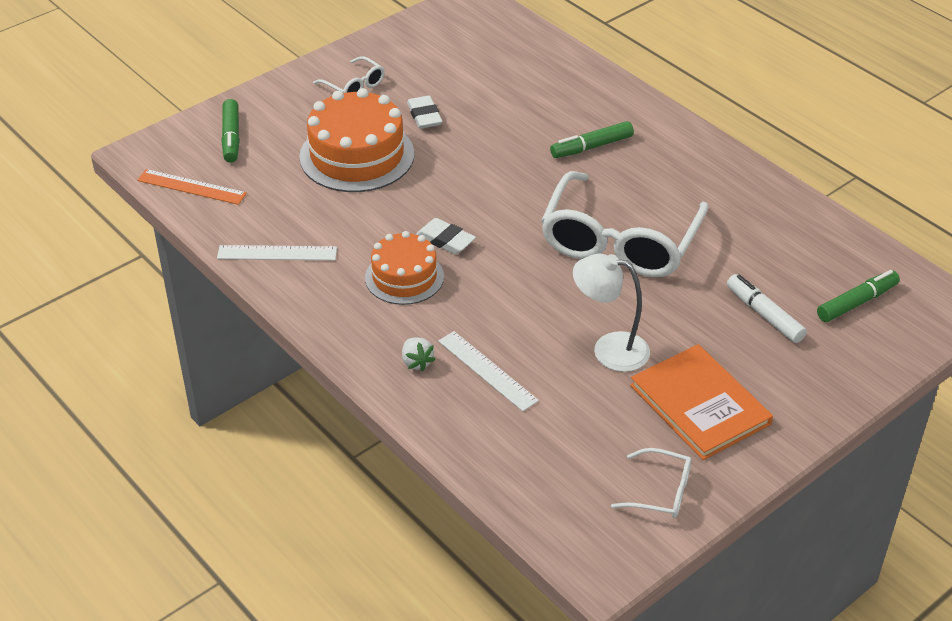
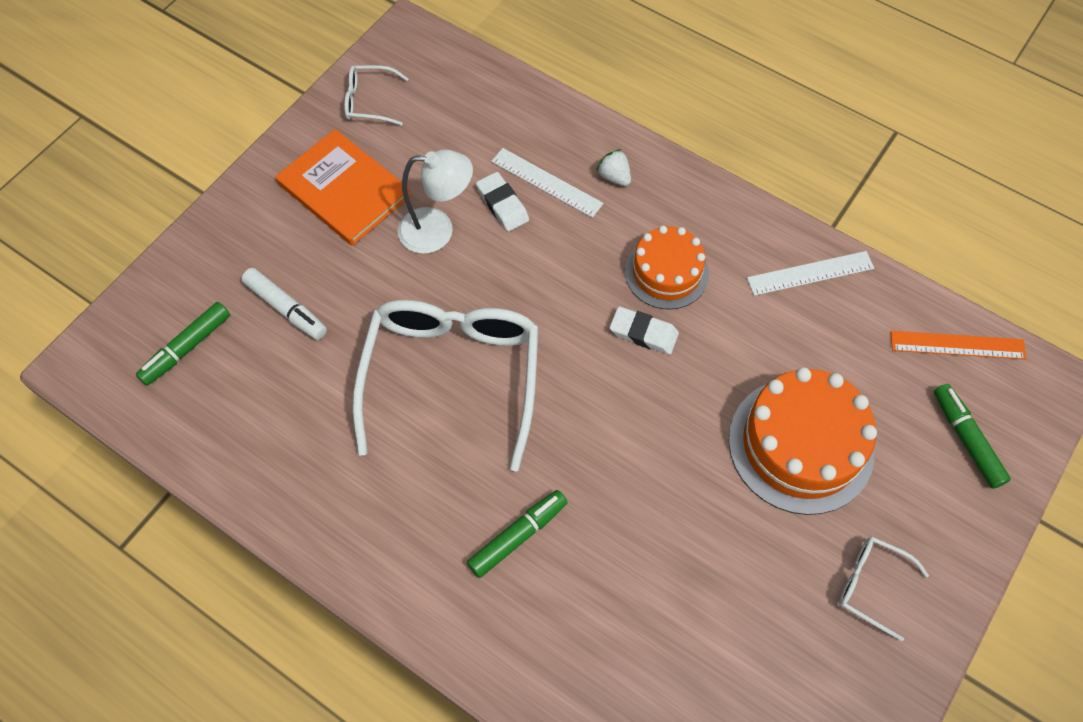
camera: 165 degrees right, 20 degrees up
white eraser [407,96,442,129] -> white eraser moved to [476,172,529,232]

